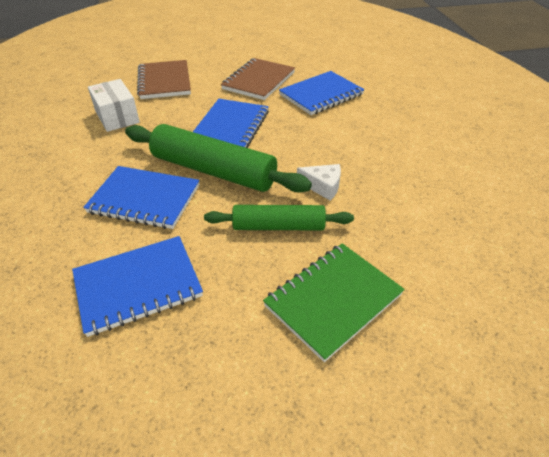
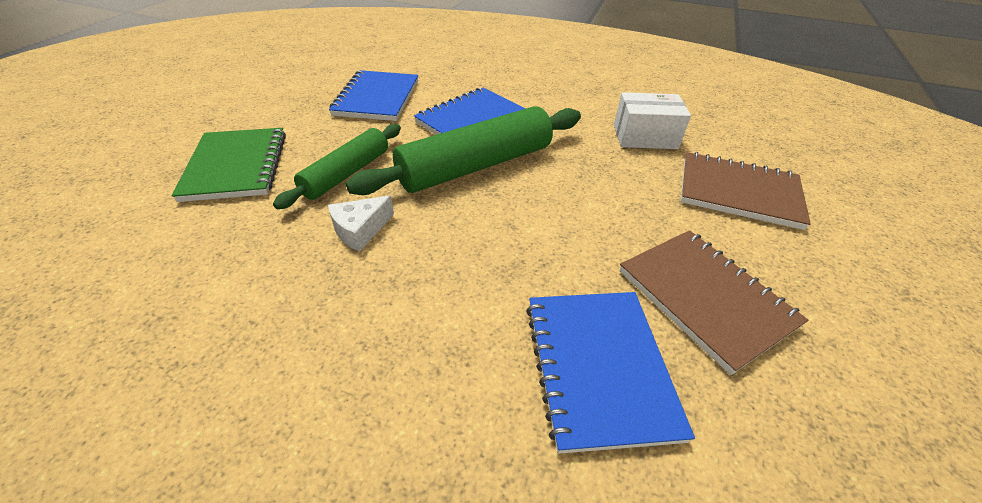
camera: 120 degrees right, 0 degrees up
blue notebook [193,99,269,148] -> none

